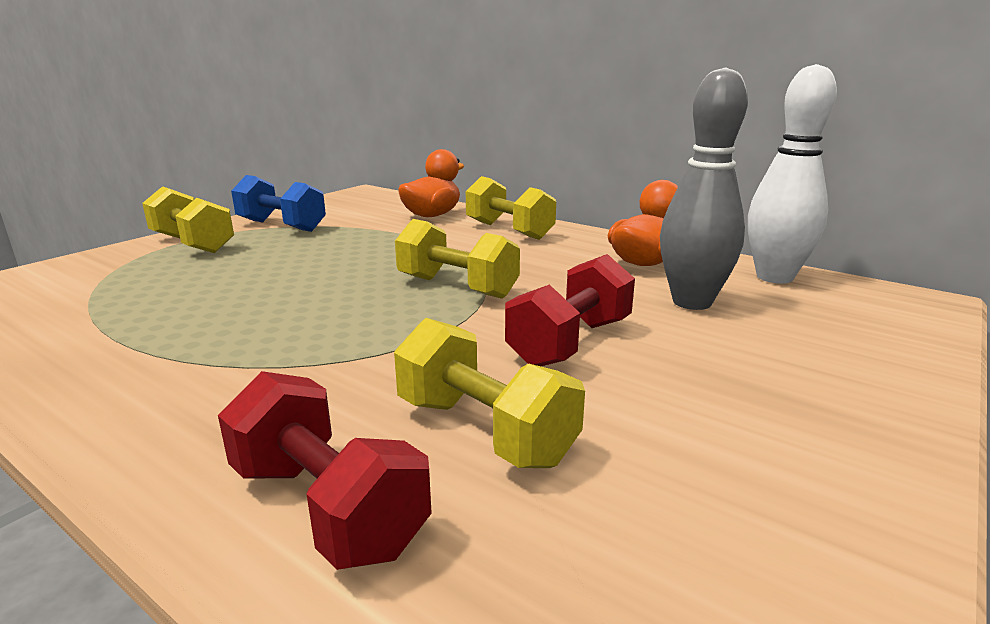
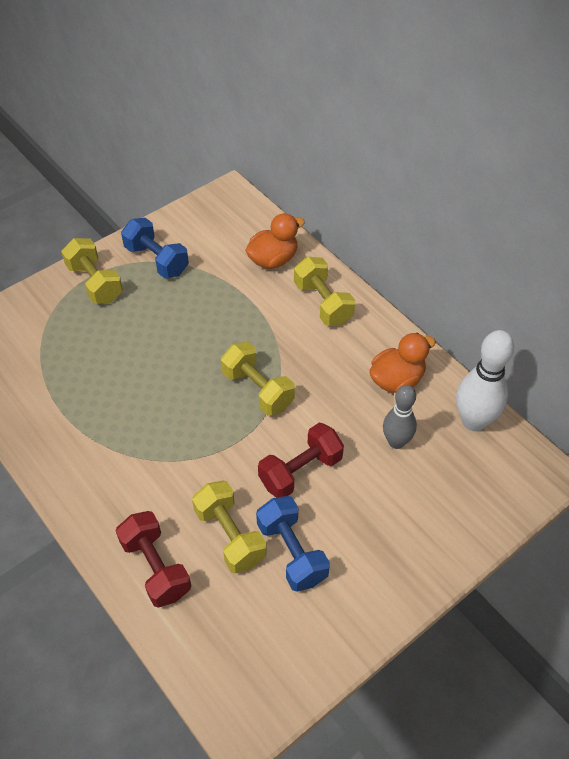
camera: 15 degrees right, 30 degrees up
grey bowling pin [660,67,748,310] -> grey bowling pin [383,385,417,449], size x0.67
none -> blue dumbbell [256,496,330,592]

